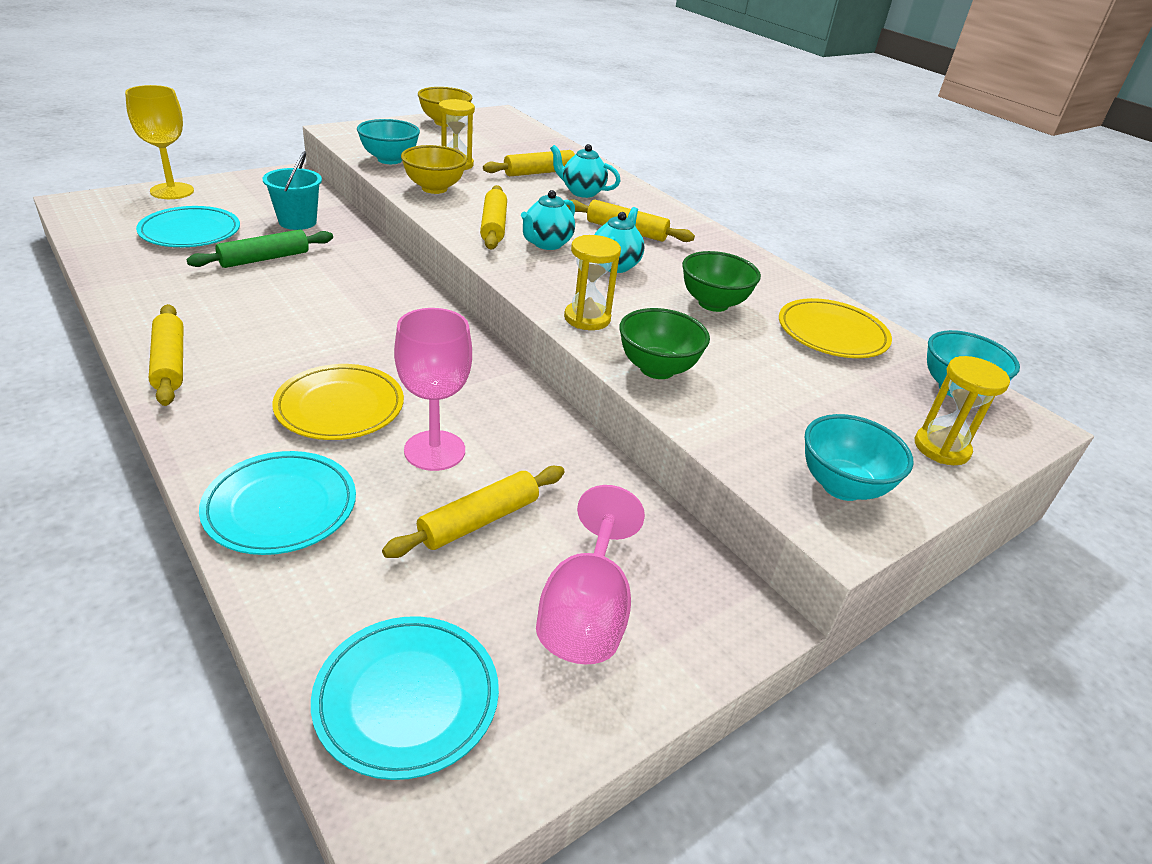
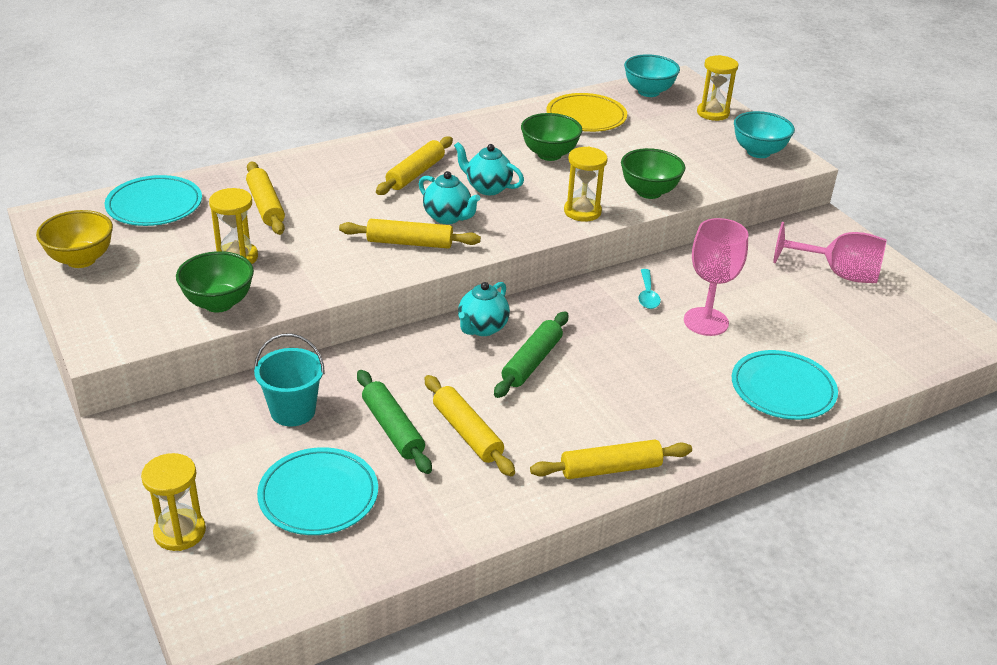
camera: 80 degrees left, 0 degrees up
yellow goblet [125,85,194,199] -> yellow hourglass [141,453,206,551]
yellow plate [272,364,404,440] -> none
turquoise plate [311,616,499,780] -> turquoise plate moved to [105,175,202,226]
turquoise bowl [357,119,420,164] -> green bowl [176,251,254,313]
yellow rolling pin [382,466,565,558] -> yellow rolling pin moved to [424,375,515,476]
yellow bowl [401,145,467,194] -> none
turquoise teapot [550,144,620,198] -> turquoise teapot moved to [458,282,510,336]
none -> green rolling pin [494,311,568,398]
none -> turquoise spoon [638,269,661,309]

